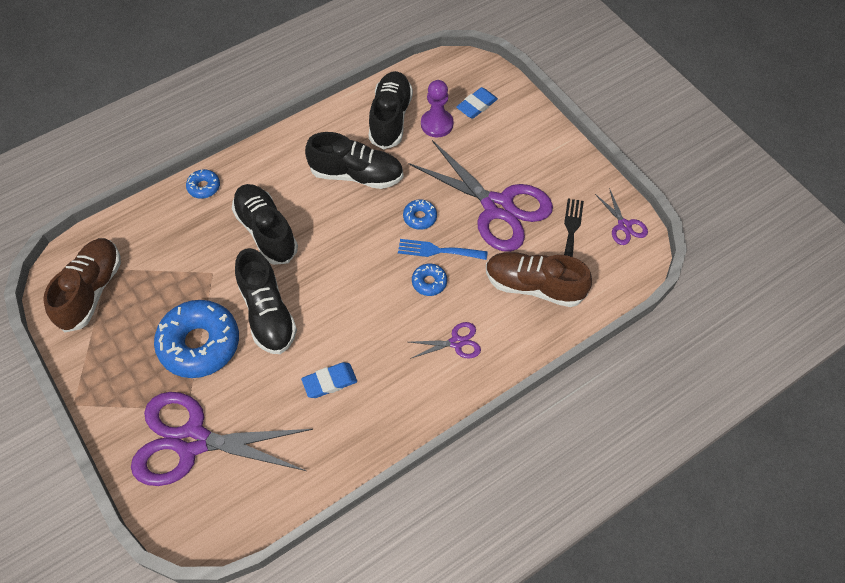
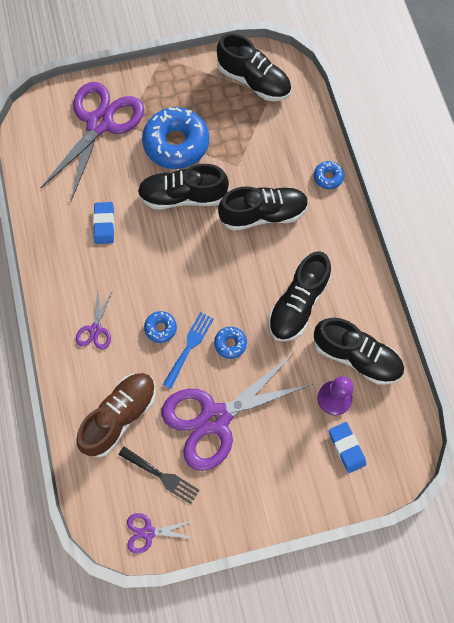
camera: 110 degrees right, 10 degrees up
brown shoe [43,238,121,332] -> black shoe [217,33,291,101]

